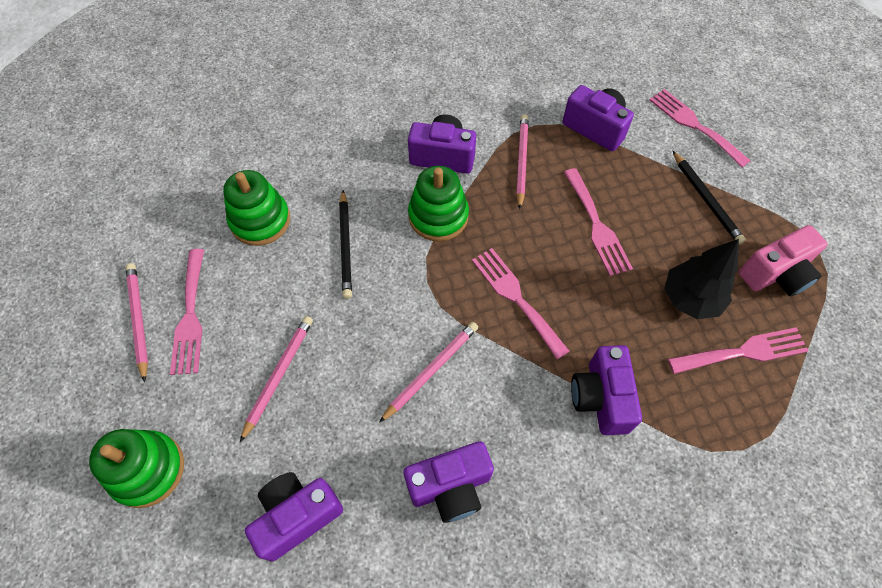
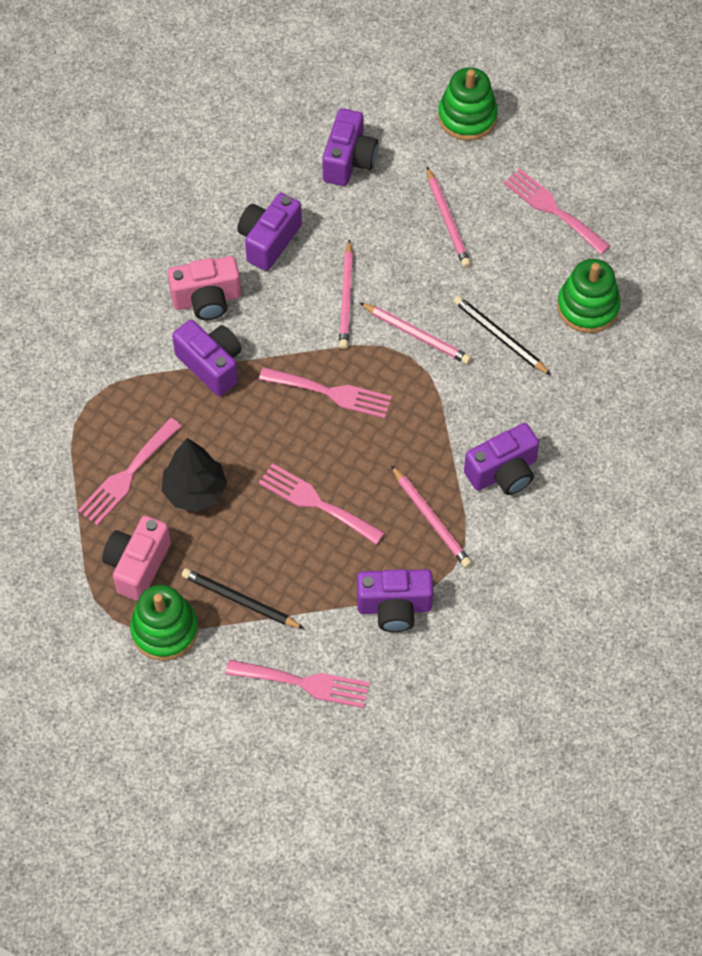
camera: 140 degrees right, 0 degrees up
pink pencil [126,263,148,382] -> pink pencil moved to [359,302,471,364]
green stacking toy [408,166,469,241] -> green stacking toy moved to [130,585,198,661]
none -> pink camera [167,256,241,320]

